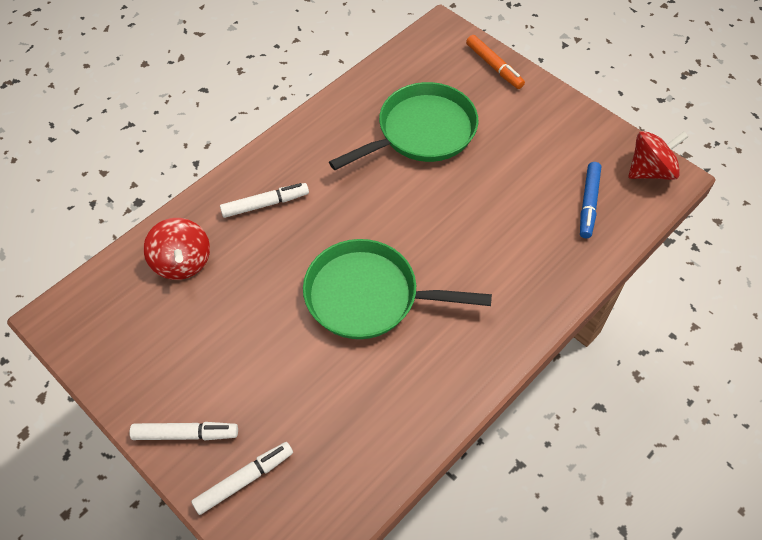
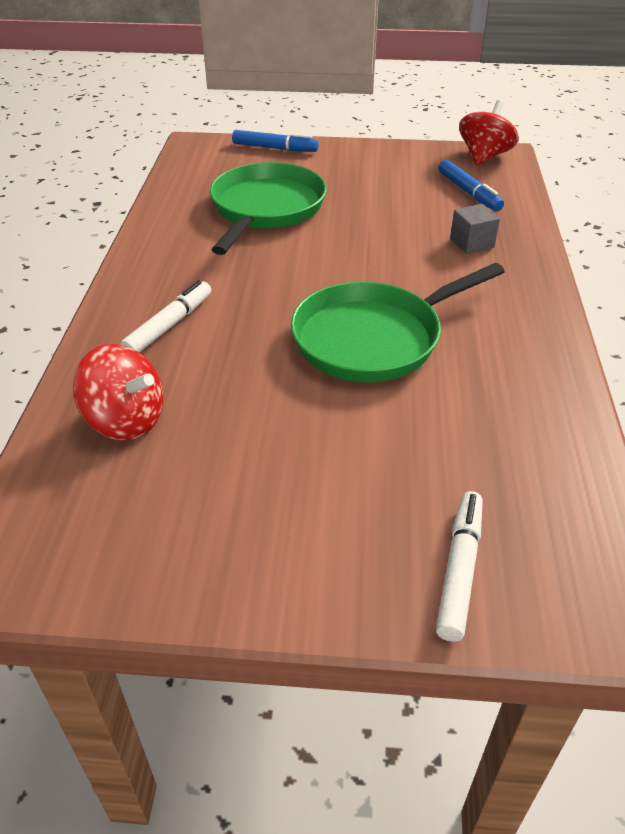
camera: 40 degrees left, 15 degrees down
white marker [129,422,238,440] -> none
orange marker [466,35,525,89] -> blue marker [232,130,319,152]
none -> grey cube [450,204,500,254]

